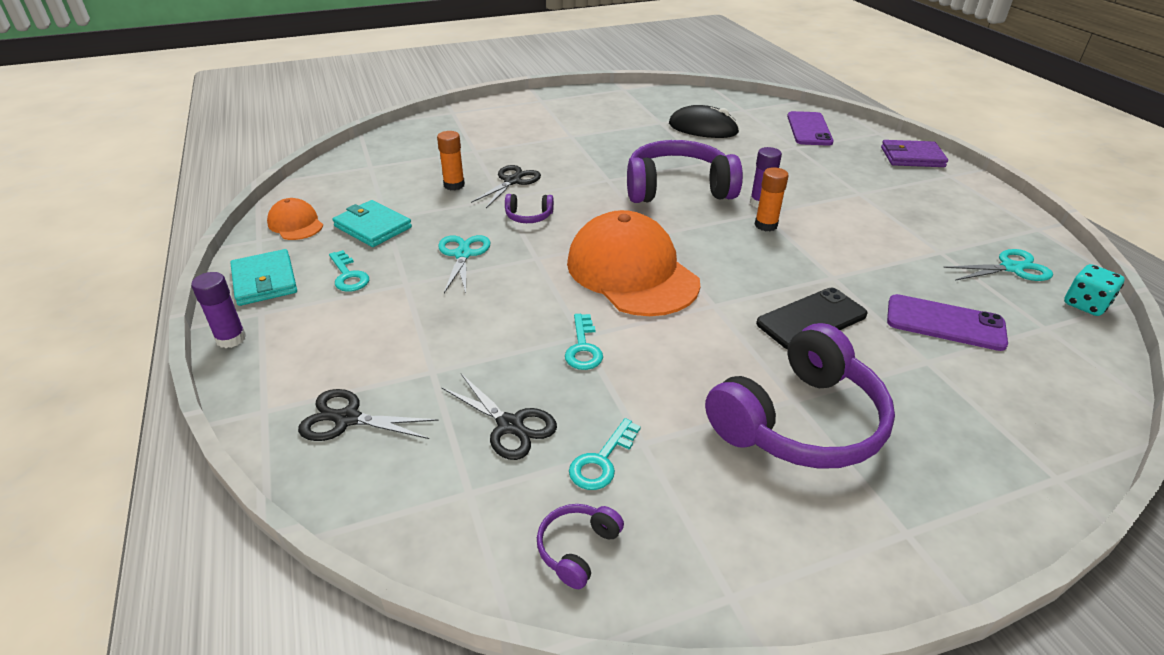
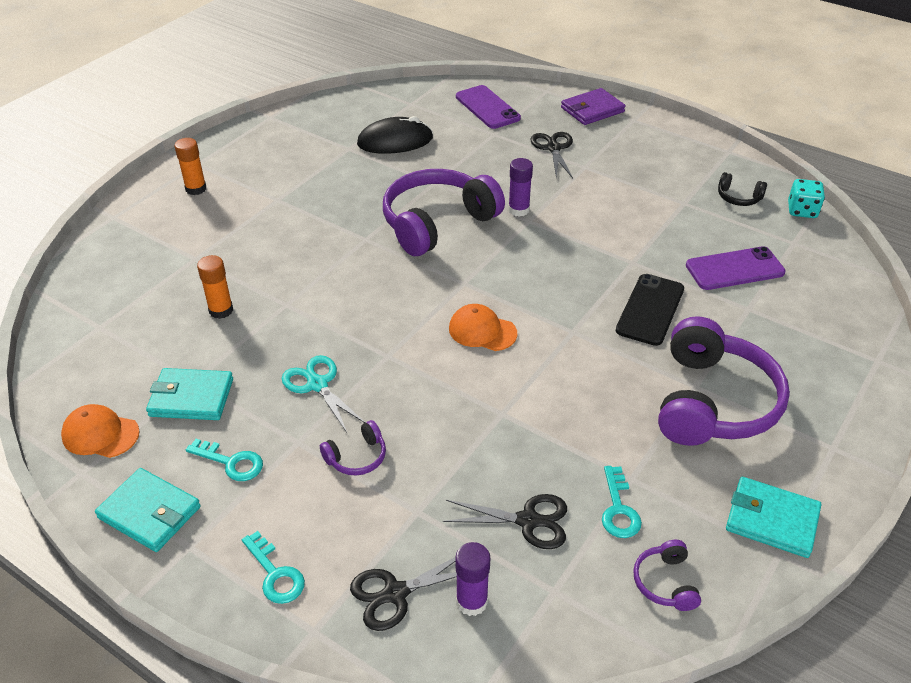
camera: 35 degrees left, 5 degrees up
purple glue stick [191,272,246,348] -> purple glue stick moved to [455,542,490,616]
black scissors [471,165,541,208] -> black scissors moved to [530,132,573,178]
purple headphones [505,194,554,223] -> purple headphones moved to [320,420,386,475]
turquoise key [565,314,603,370] -> turquoise key moved to [242,531,305,604]
orange cap [567,210,700,316] -> orange cap [449,304,517,351], size x0.47
orange glue stick [755,167,789,231] -> orange glue stick moved to [174,138,206,195]
turquoise scissors [943,249,1053,281] -> black headphones [718,172,767,206]
none -> turquoise wallet [726,477,821,558]

